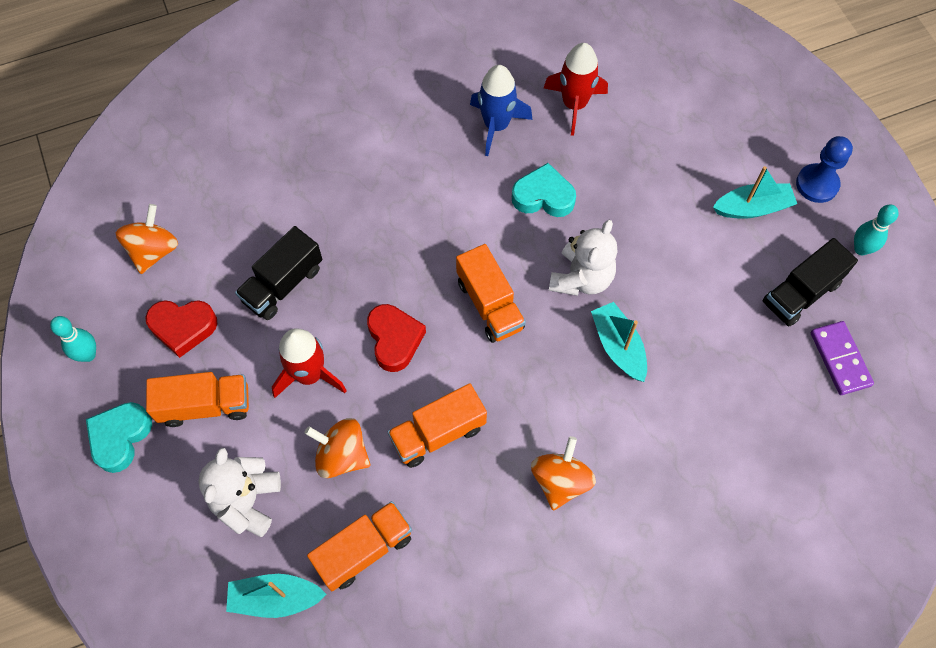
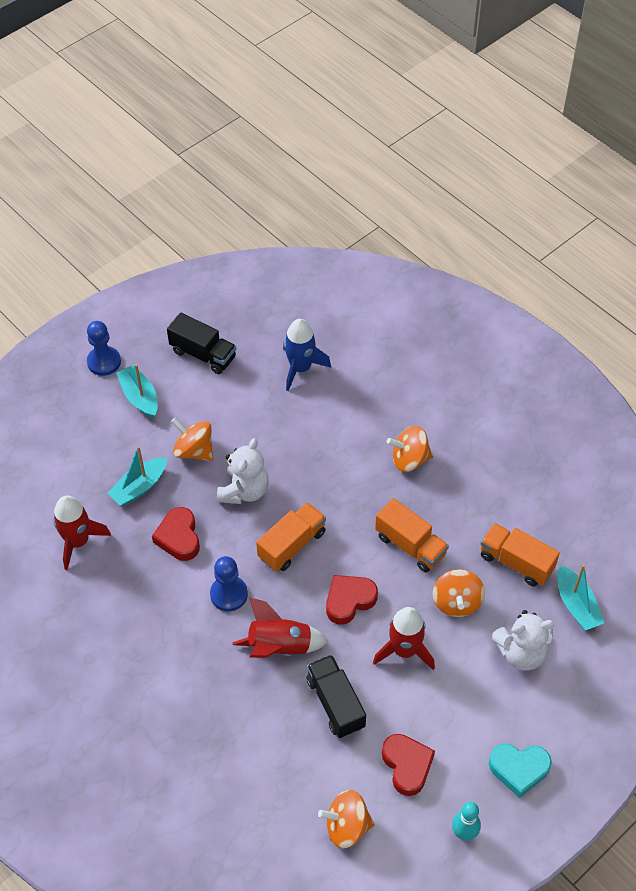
camera: 110 degrees left, 10 degrees down
orange truck [146,372,249,427] -> none
black truck [235,226,322,320] -> black truck turned 135 degrees counterclockwise [306,654,366,738]
blue rocket [470,65,533,156] -> blue rocket moved to [283,319,331,391]
turquoise heart [512,163,576,217] -> red heart [152,507,200,561]
white teddy bear [549,220,617,296] -> white teddy bear turned 105 degrees clockwise [217,438,269,504]
turquoise boat [591,302,647,382] -> turquoise boat moved to [107,446,167,506]
purple domino [811,321,874,395] -> none
turquoise bowling pin [854,204,899,255] -> none
none -> orange spinning top [171,418,213,461]
none -> blue pawn [210,556,248,611]
none -> red rocket [232,597,329,658]

